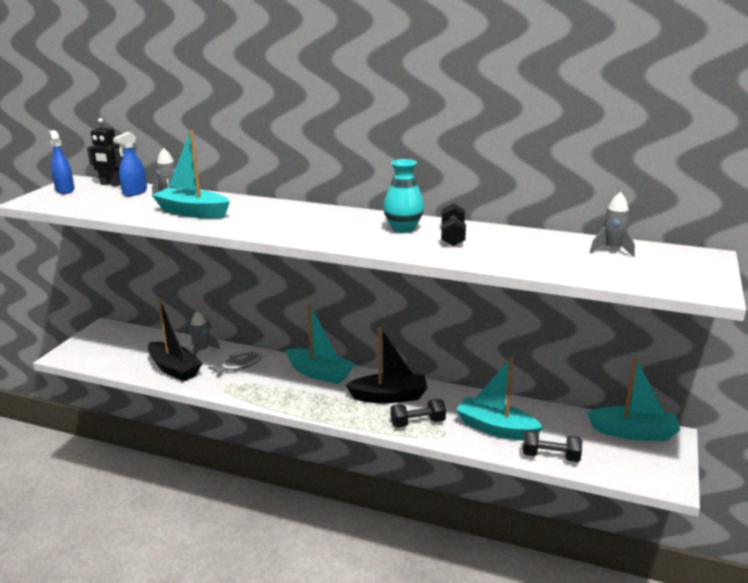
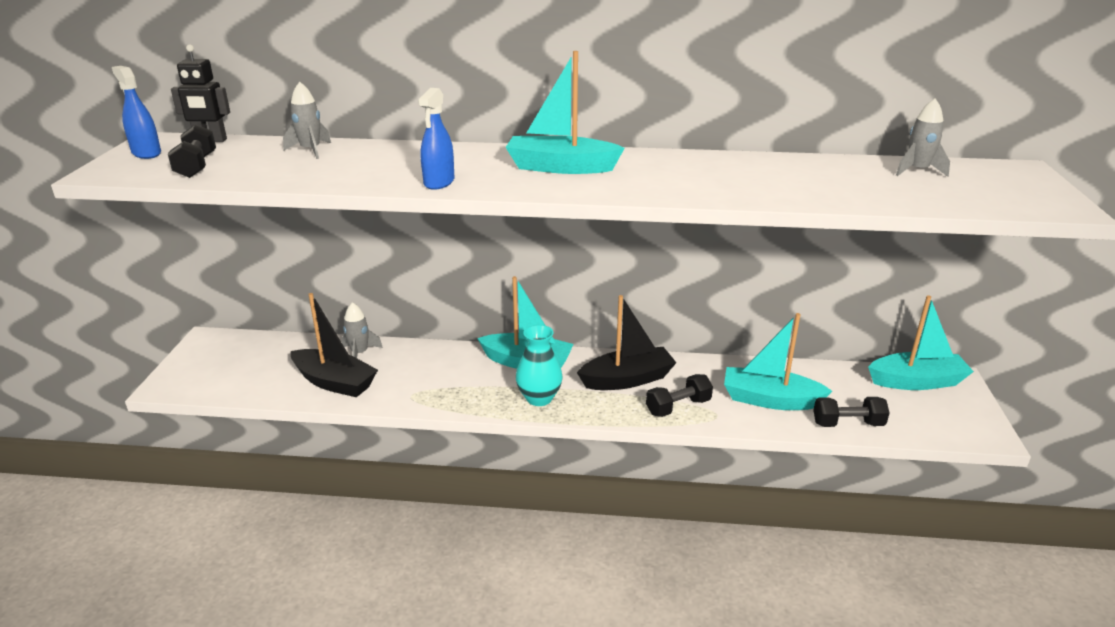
camera: 15 degrees left, 5 degrees up
blue spray bottle [113,132,147,196] -> blue spray bottle moved to [418,88,454,190]
turquoise boat [152,131,230,219] -> turquoise boat moved to [505,51,625,174]
grey fish [208,352,262,378] -> none
turquoise vase [383,159,424,233] -> turquoise vase moved to [516,325,562,406]
black dumbbell [441,203,466,246] -> black dumbbell moved to [168,124,216,178]

